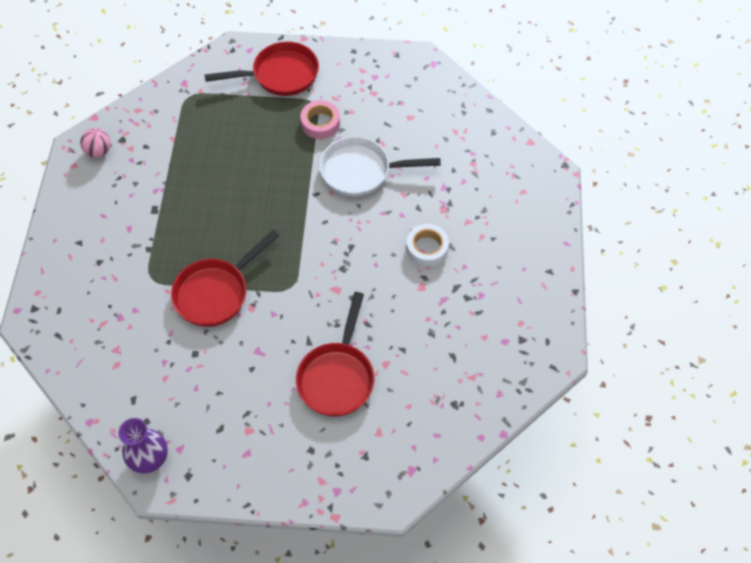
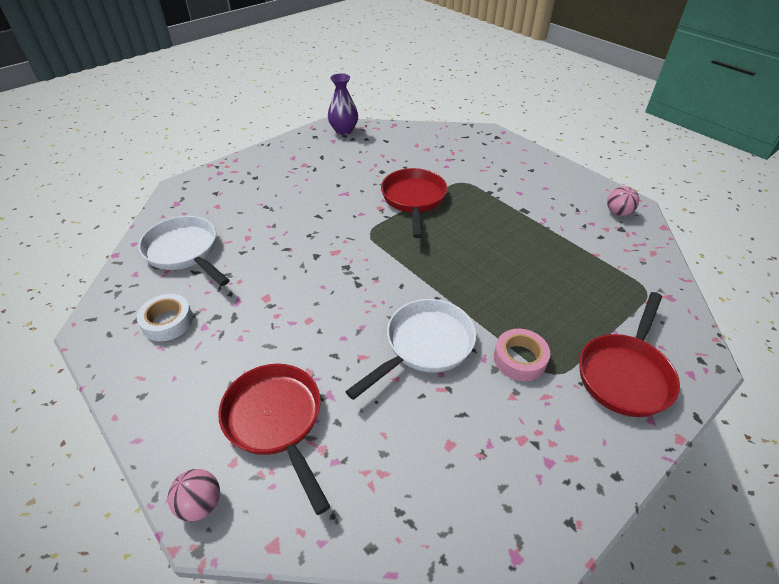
camera: 135 degrees right, 15 degrees down
red pan [296,292,374,417] -> red pan moved to [218,364,330,515]
white tape [406,224,449,267] -> white tape moved to [137,294,193,341]
none -> white pan [139,216,230,286]
none -> pink ball [168,469,220,522]

